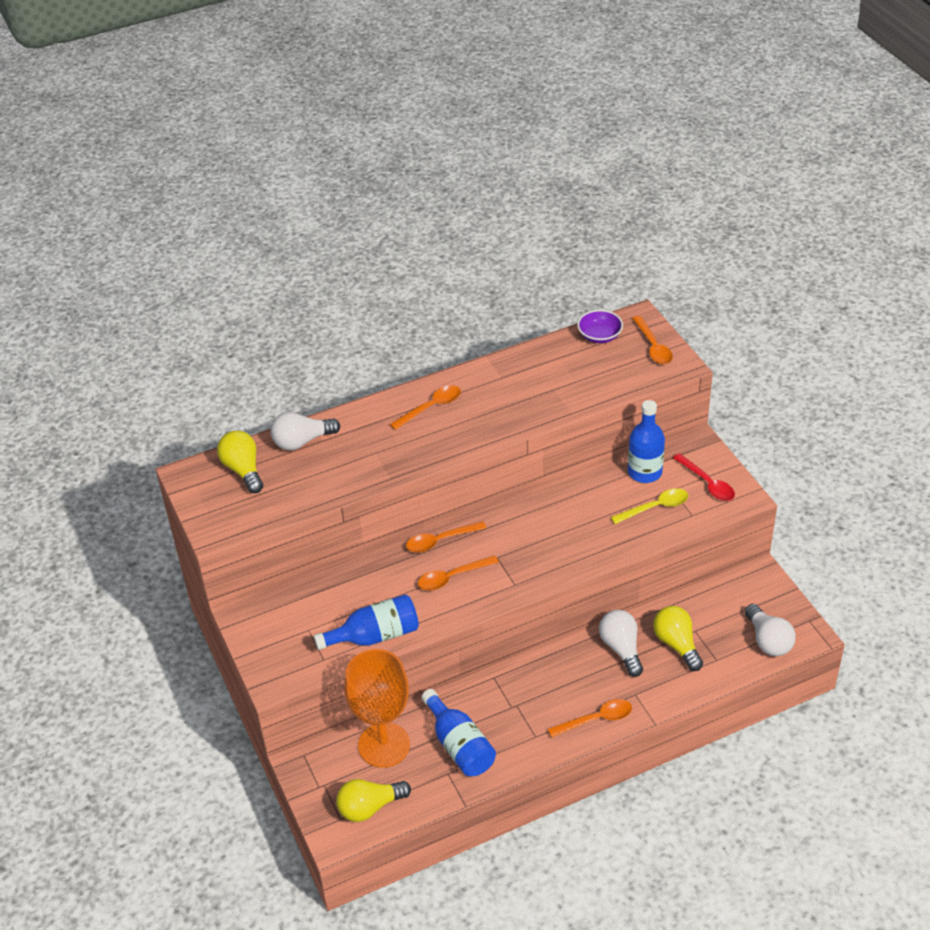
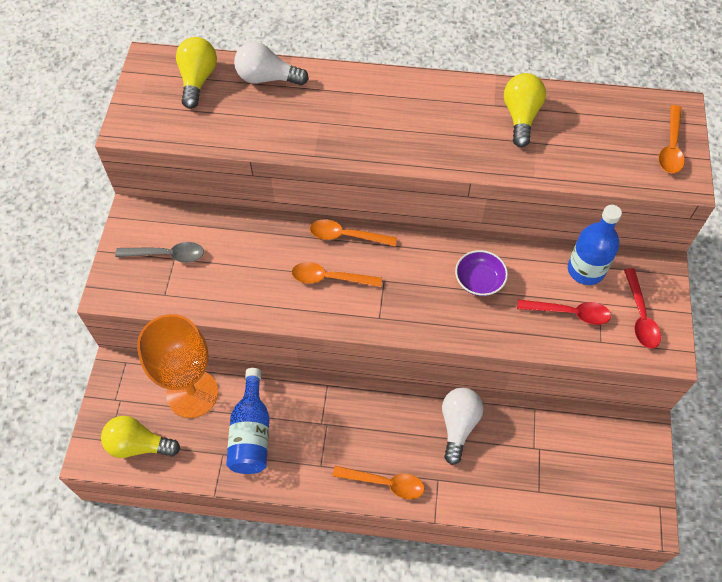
camera: 30 degrees right, 15 degrees up
blue bottle [314,594,419,650] -> none
orange spoon [390,385,461,430] -> none
purple bowl [577,310,623,343] -> purple bowl moved to [455,250,508,296]
yellow spoon [611,488,688,524] -> red spoon [517,299,611,325]
yellow light bulb [653,606,703,671] -> yellow light bulb moved to [504,73,546,147]
white light bulb [745,604,796,656] -> none
none -> grey spoon [115,242,204,263]

